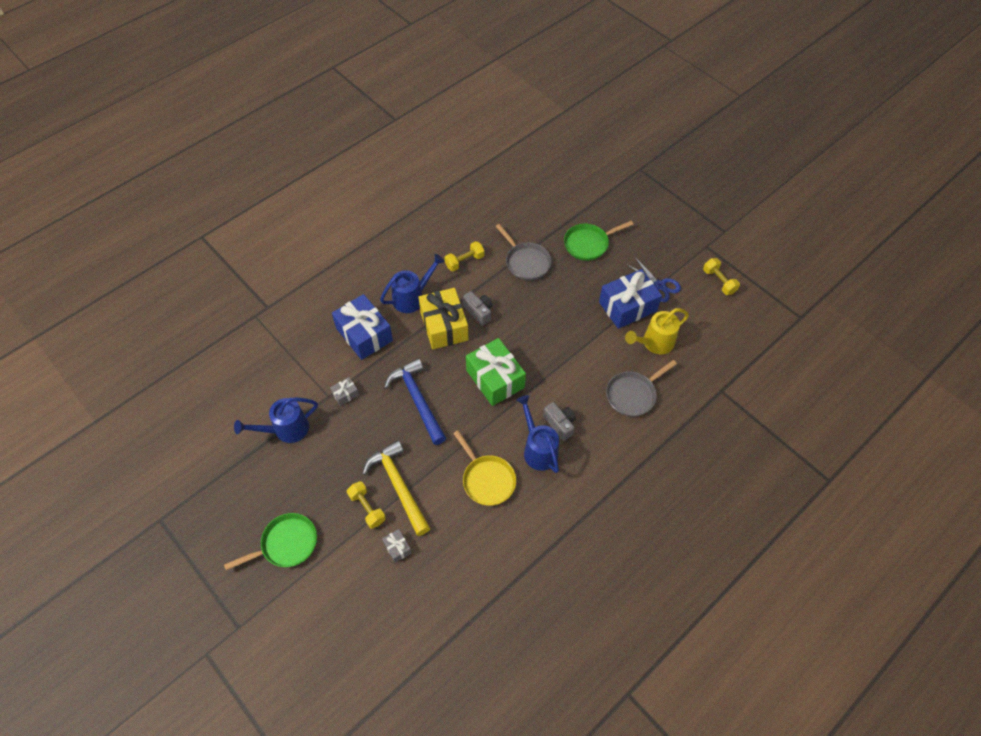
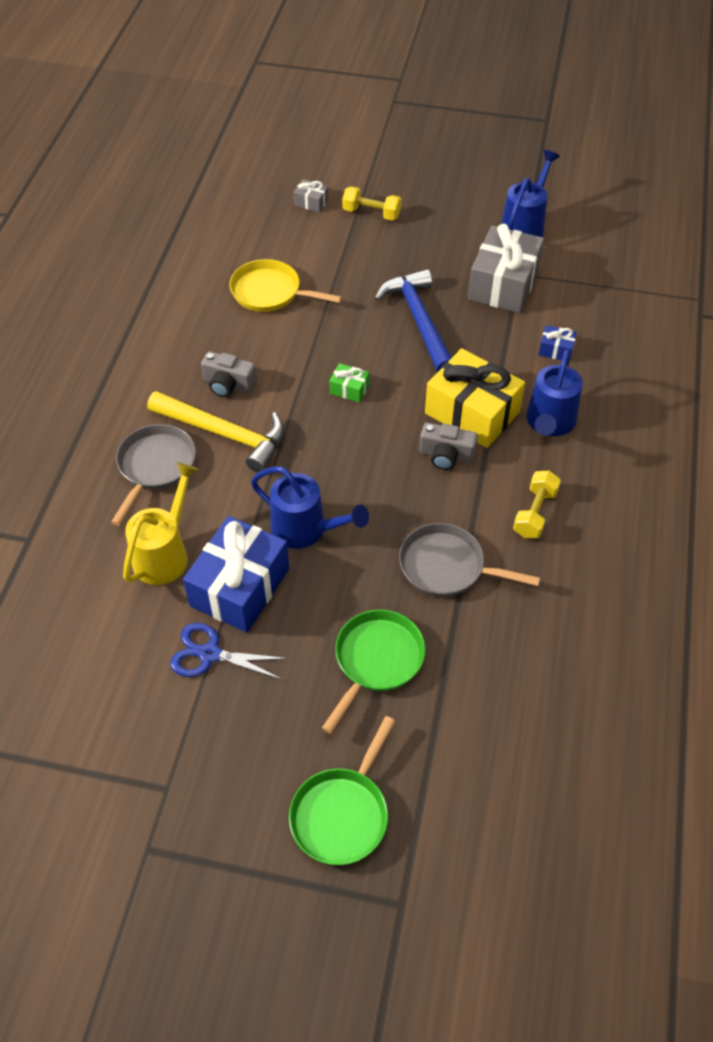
camera: 145 degrees right, 5 degrees down
green pan [224,513,317,570] -> green pan moved to [289,716,395,865]
grey gift [330,377,359,406] -> grey gift [468,224,544,313], size x2.28
blue gift [332,294,393,360] -> blue gift [538,325,577,360], size x0.44
yellow hammer [362,440,430,536] -> yellow hammer moved to [147,391,285,473]
blue hammer [384,358,446,445] -> blue hammer turned 135 degrees counterclockwise [375,269,452,372]
green gift [466,338,526,406] -> green gift [329,363,369,403], size x0.44
blue watering can [516,395,559,473] -> blue watering can moved to [251,466,369,549]
yellow dumbbell [703,258,740,295] -> none

